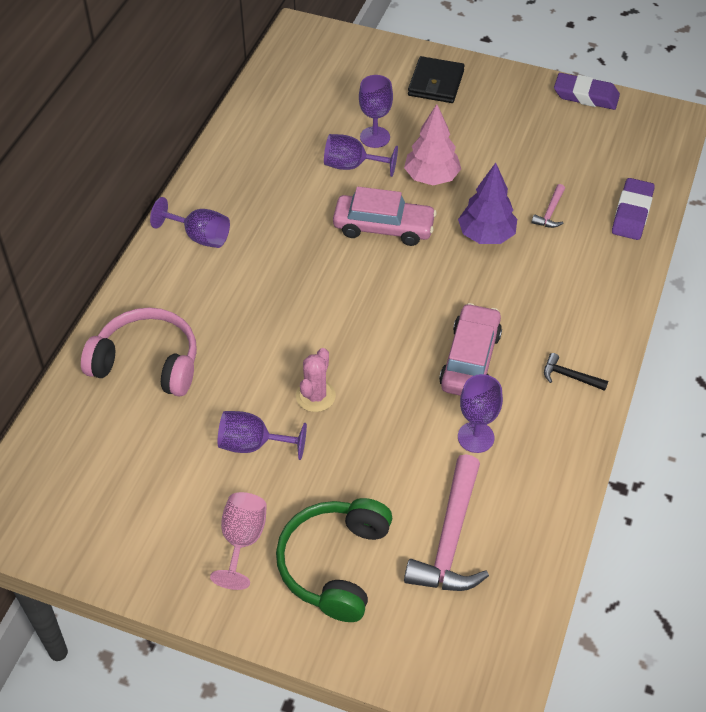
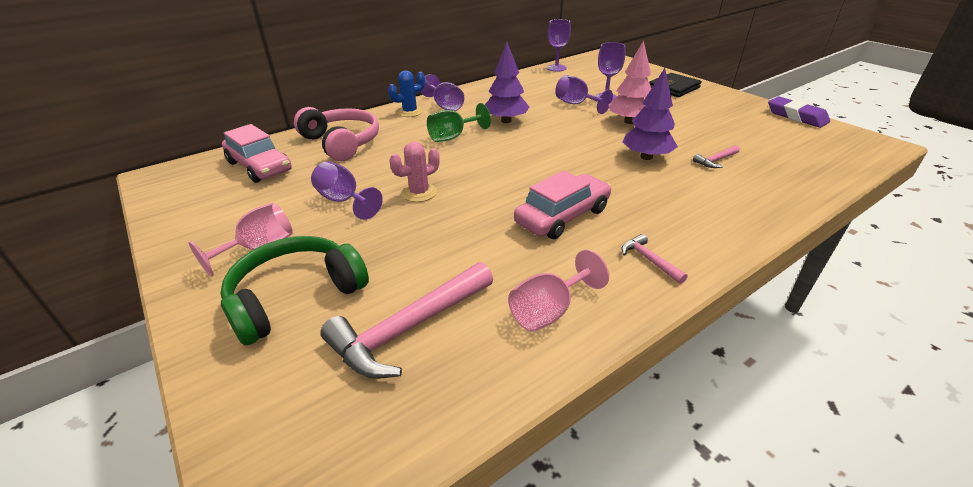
camera: 35 degrees right, 15 degrees down
pink car [333,187,437,246] -> pink car moved to [222,124,292,183]
purple goblet [458,374,503,453] -> purple goblet moved to [547,19,571,72]
black hammer [544,353,608,391] -> pink hammer [621,234,688,284]
purple eraser [612,178,655,240] -> none
none -> blue cactus [388,71,425,117]
none -> green goblet [427,103,491,142]
none -> purple tree [485,42,529,123]
none -> pink goblet [508,250,609,332]

